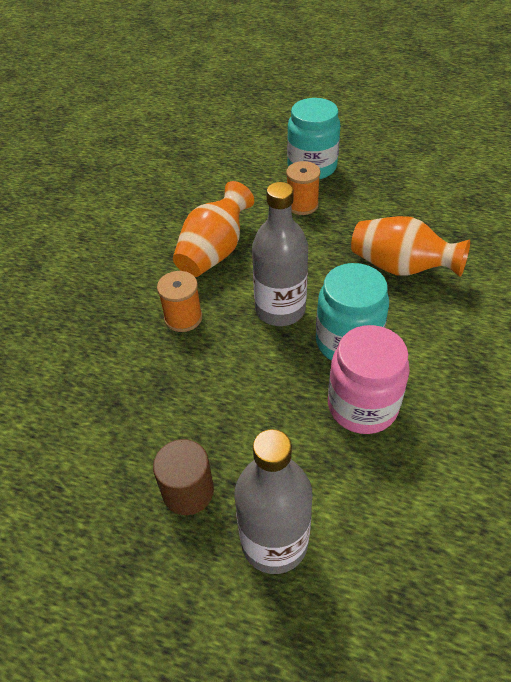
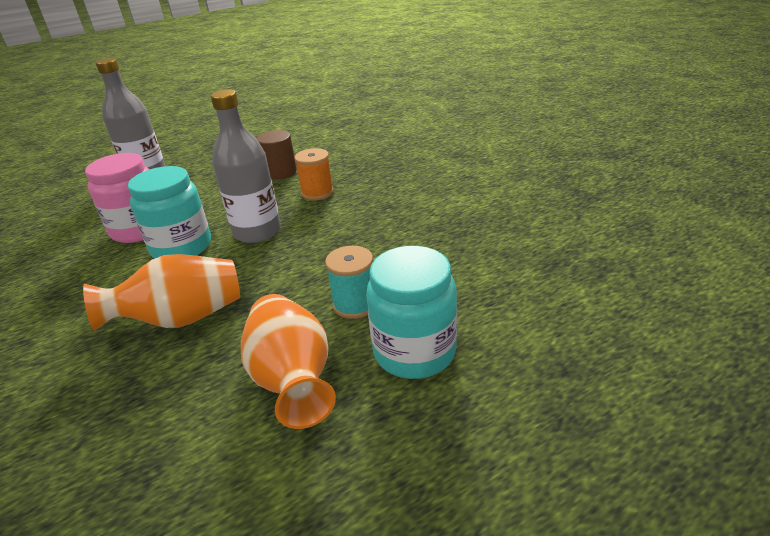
camera: 130 degrees right, 15 degrees down
brown cylinder [153,439,214,515] -> brown cylinder moved to [257,130,297,179]
orange vase [173,181,254,277] -> orange vase moved to [241,294,336,429]
orange spool [286,161,320,215] -> turquoise spool [325,246,373,319]

